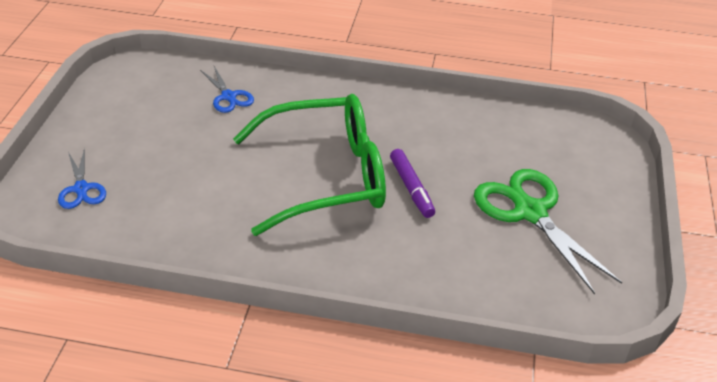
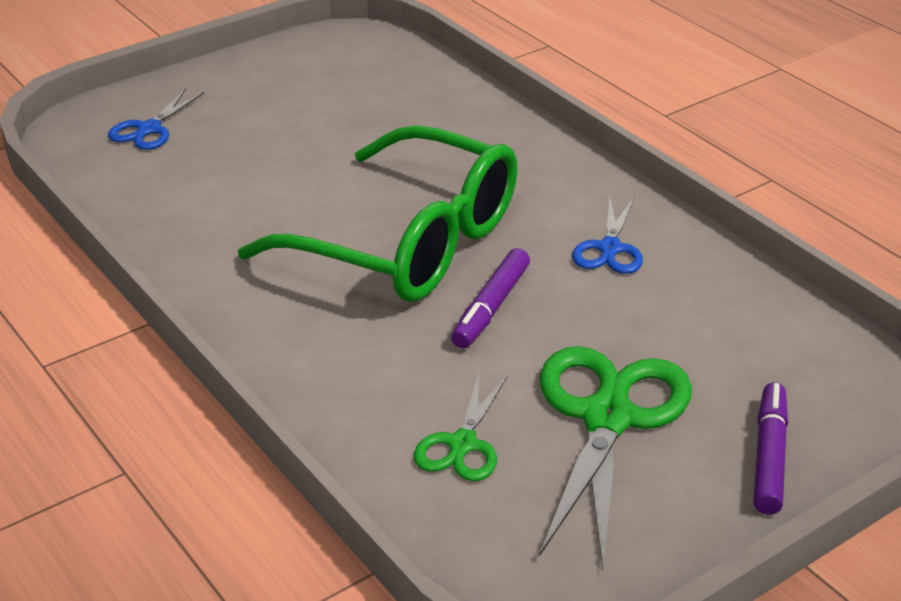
camera: 45 degrees right, 5 degrees down
blue scissors [200,66,254,113] -> blue scissors moved to [572,196,643,274]
none -> green scissors [414,371,508,481]
none -> purple marker [754,382,788,515]

